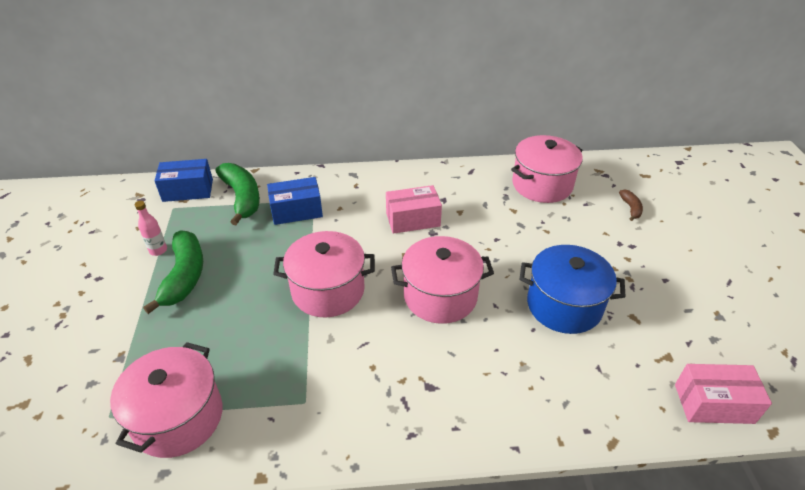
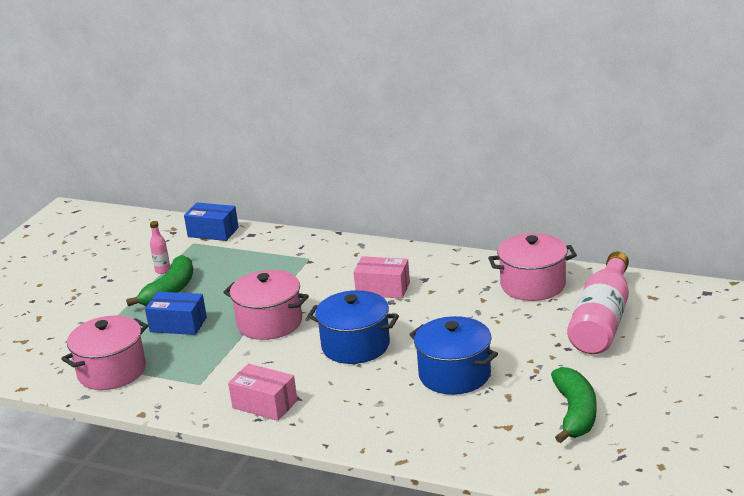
camera: 30 degrees right, 15 degrees down
green banana [215,163,260,225] -> green banana moved to [551,367,596,443]
blue box [267,177,323,225] -> blue box moved to [145,292,207,335]
pink pot [391,236,494,324] -> blue pot [307,290,399,364]
brown banana [619,190,643,221] -> pink bottle [567,252,629,354]
pink box [675,364,772,424] -> pink box moved to [228,364,297,421]

